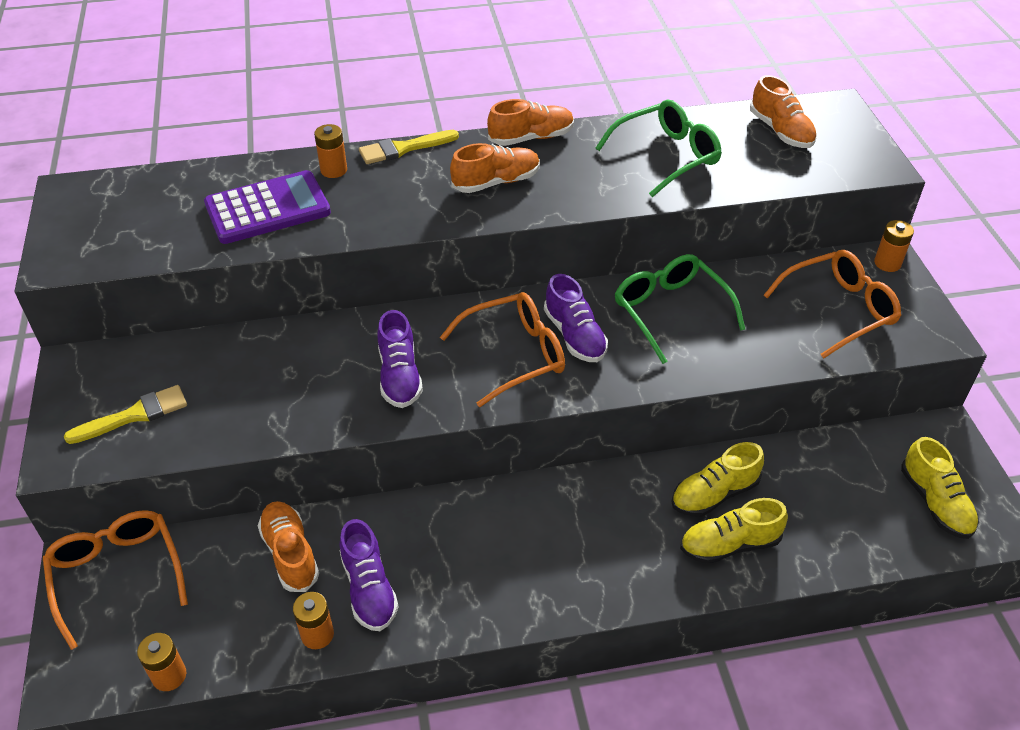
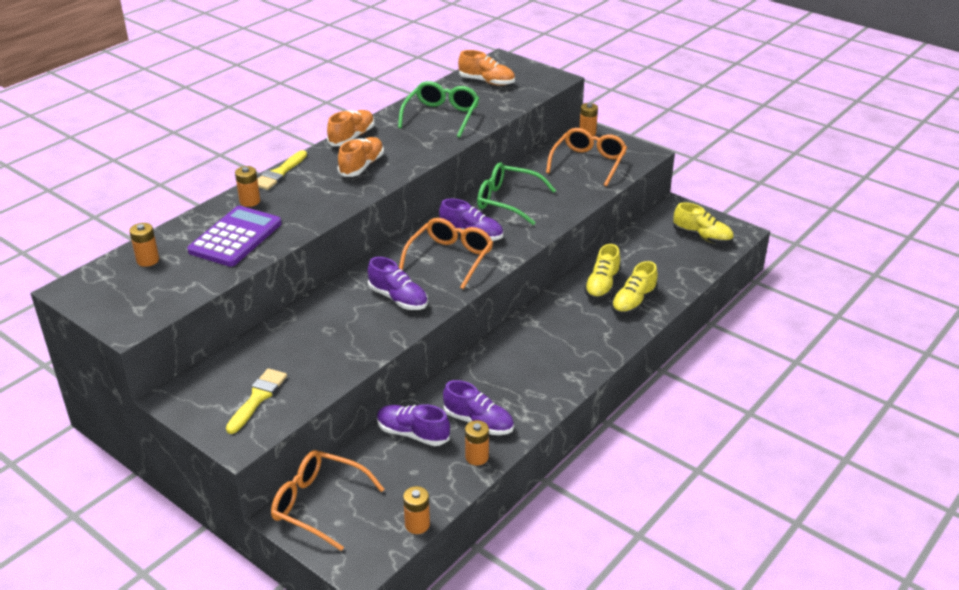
camera: 40 degrees left, 10 degrees down
orange shoe [258,501,319,592] -> purple shoe [377,404,450,446]
none -> orange battery [129,223,159,267]

